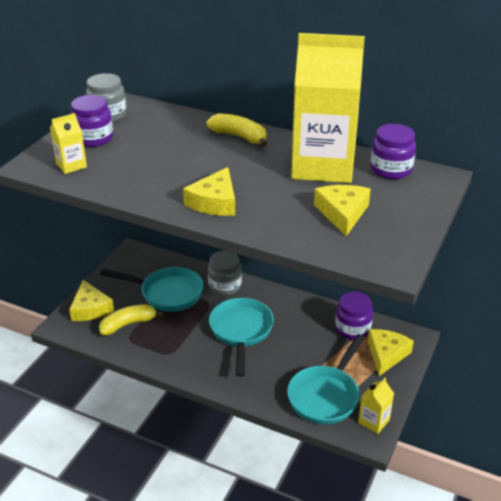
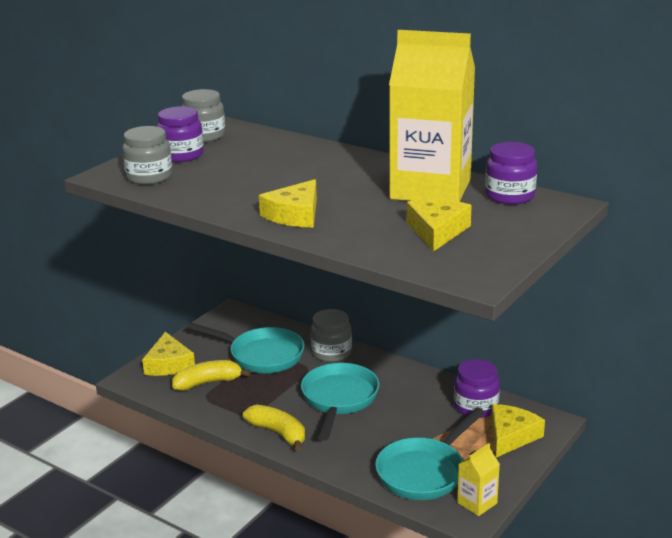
camera: 10 degrees right, 10 degrees down
yellow carton [50,113,87,174] -> grey jar [122,126,172,185]
yellow banana [206,113,267,147] -> yellow banana moved to [243,404,305,451]

